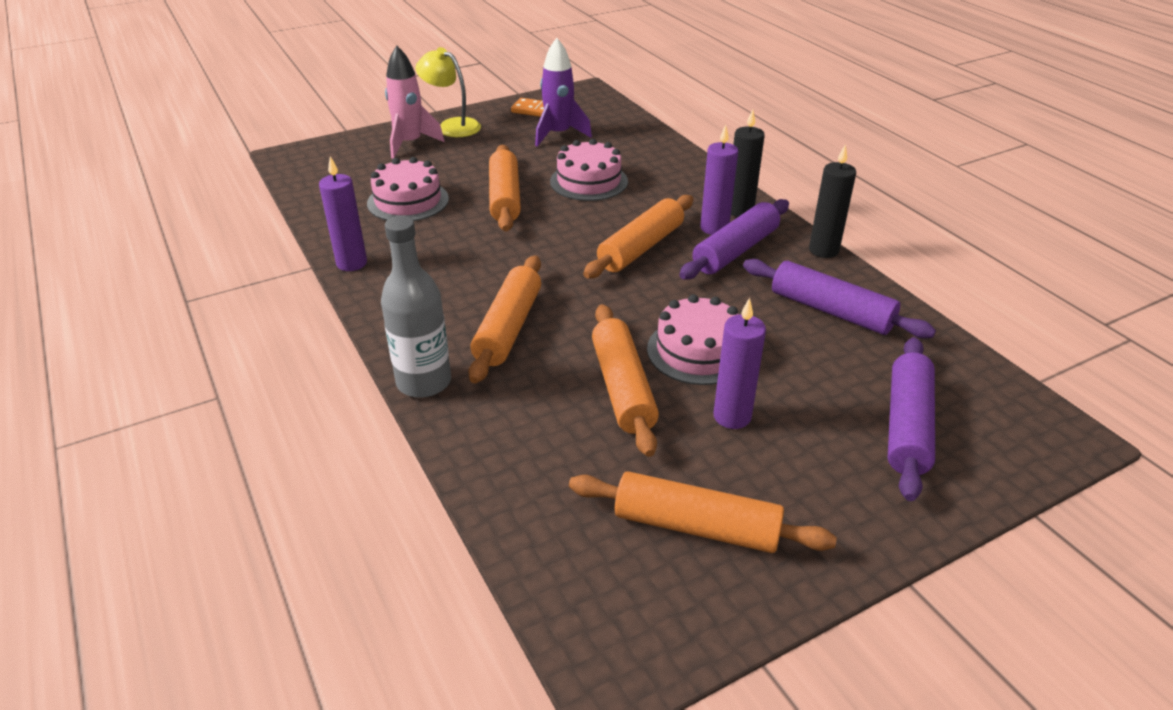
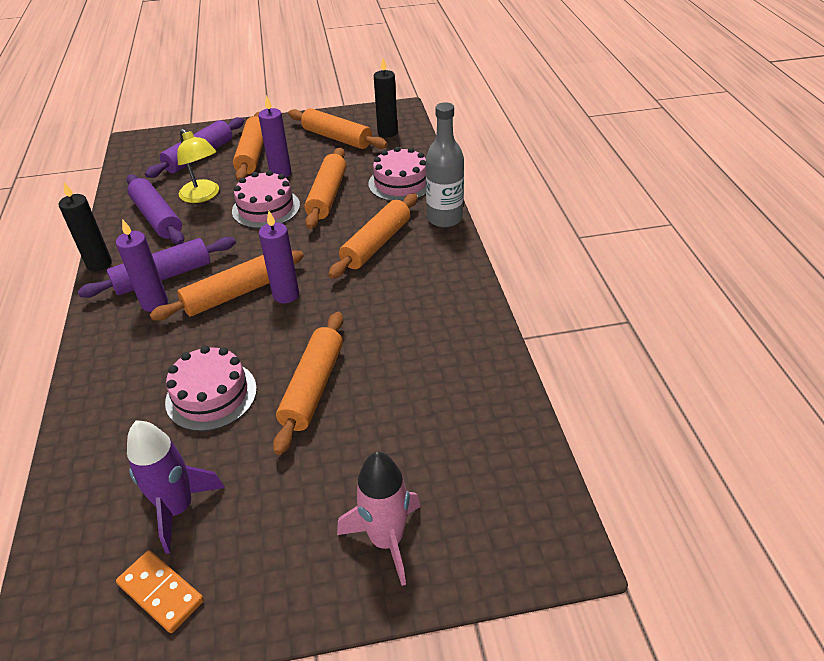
camera: 160 degrees left, 5 degrees up
purple candle [319,156,367,271] -> purple candle moved to [259,211,299,303]
pink cake [367,157,449,221] -> pink cake moved to [368,147,426,202]
yellow lamp [415,47,481,137] -> yellow lamp moved to [177,129,219,203]
black candle [731,109,765,217] -> black candle moved to [374,58,398,137]
none -> orange rolling pin [233,112,264,181]

